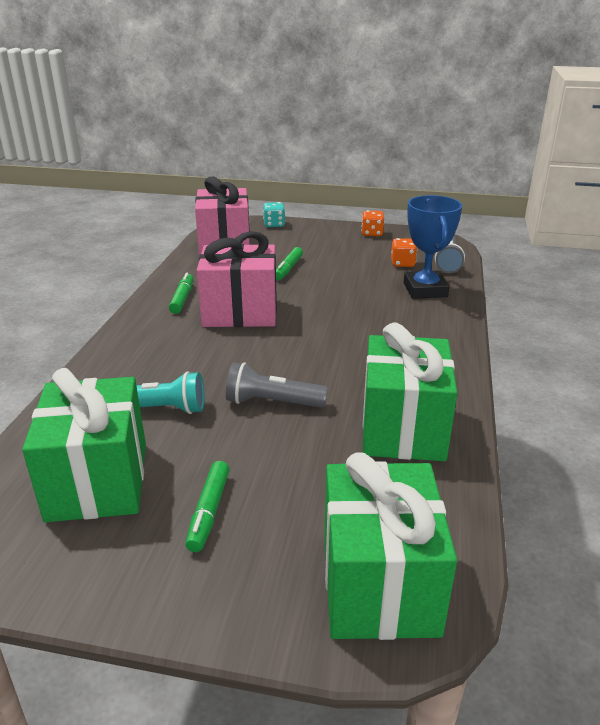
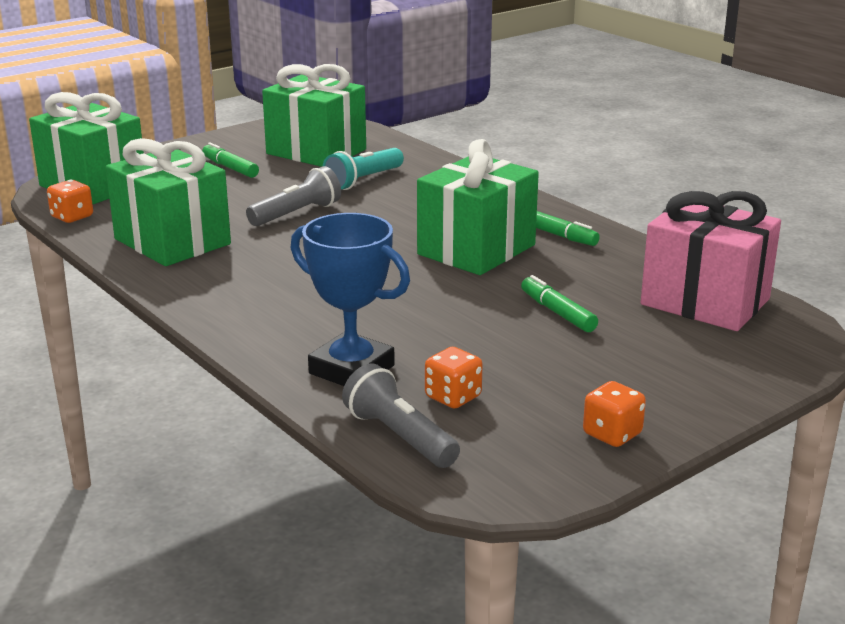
camera: 130 degrees right, 5 degrees down
pink gift [197,231,277,327] -> green gift [417,139,539,275]
turquoise dice [263,202,285,227] -> none
none -> orange dice [47,179,93,223]

